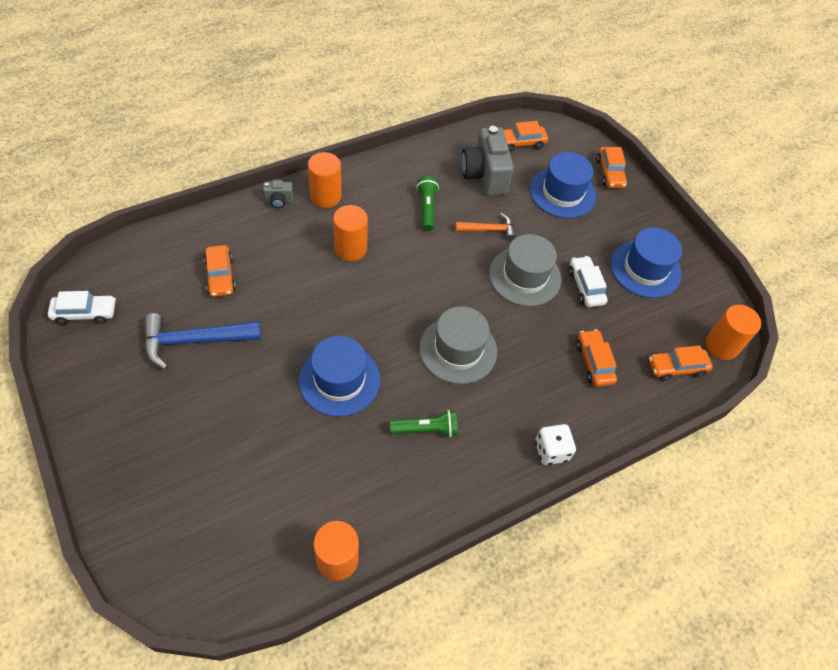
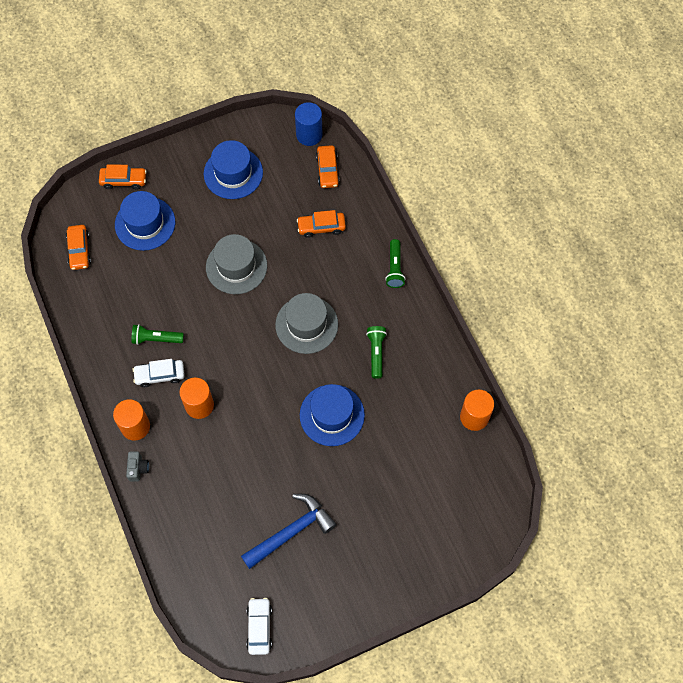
camera: 80 degrees left, 10 degrees up
blue hammer [144,313,261,370] -> blue hammer turned 120 degrees counterclockwise [241,494,336,569]
orange car [204,245,236,297] -> none
orange hammer [455,213,516,241] -> none
grey camera [461,126,514,196] -> none
white dice [535,424,576,465] -> green flashlight [385,239,406,288]
white car [569,256,607,307] -> white car moved to [133,359,185,387]
orange cylinder [706,305,761,360] -> blue cylinder [295,102,322,146]

